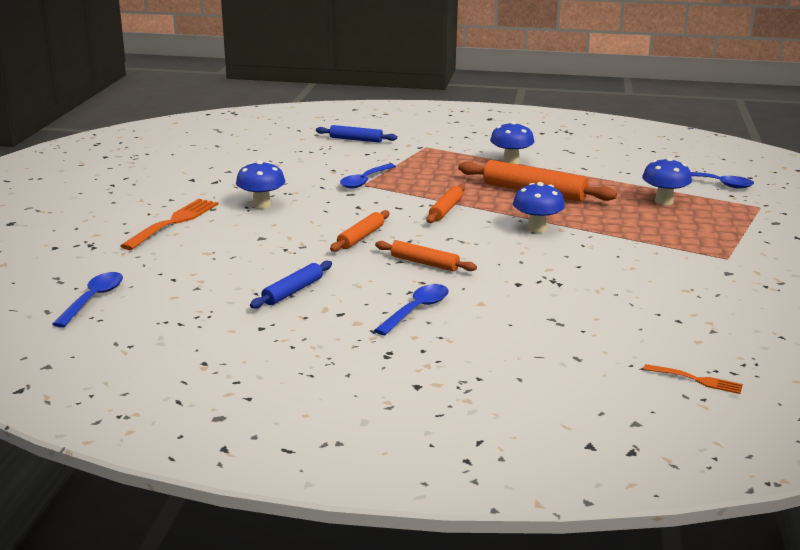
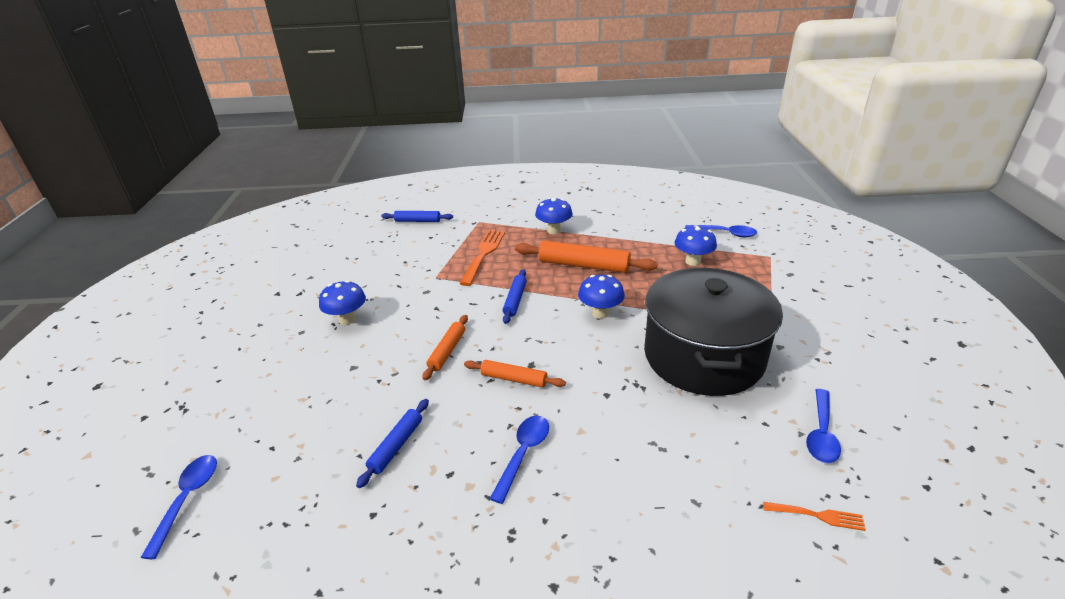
camera: 10 degrees left, 10 degrees up
orange fork [120,199,218,250] -> orange fork moved to [459,230,505,286]
blue spoon [340,164,396,189] -> blue spoon moved to [806,389,841,463]
orange rolling pin [426,184,465,223] -> blue rolling pin [503,269,527,324]
none -> black pot [644,268,783,396]

